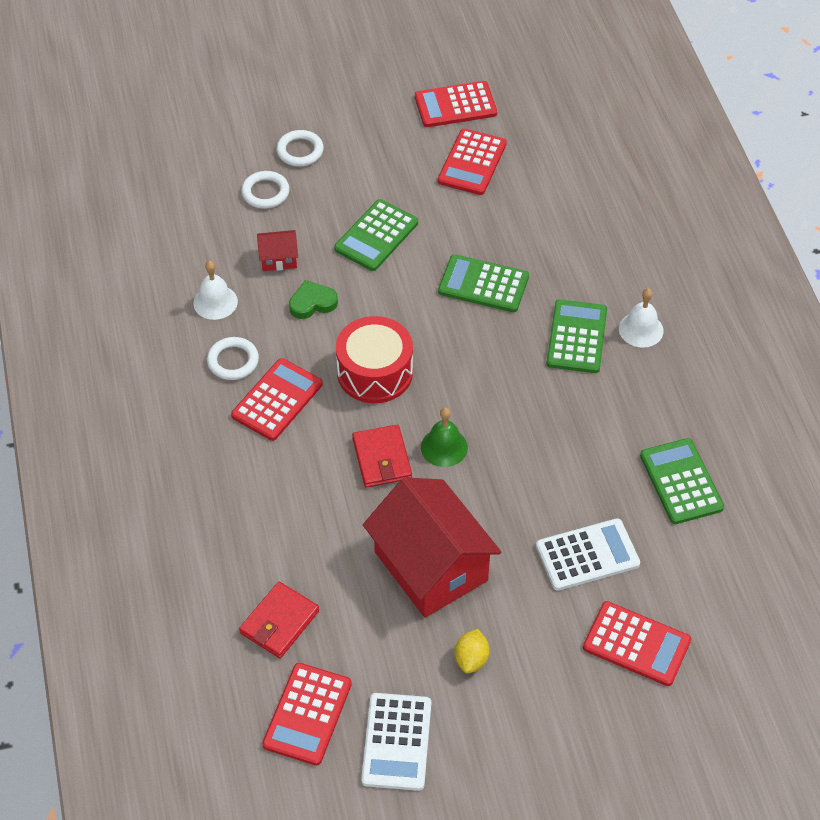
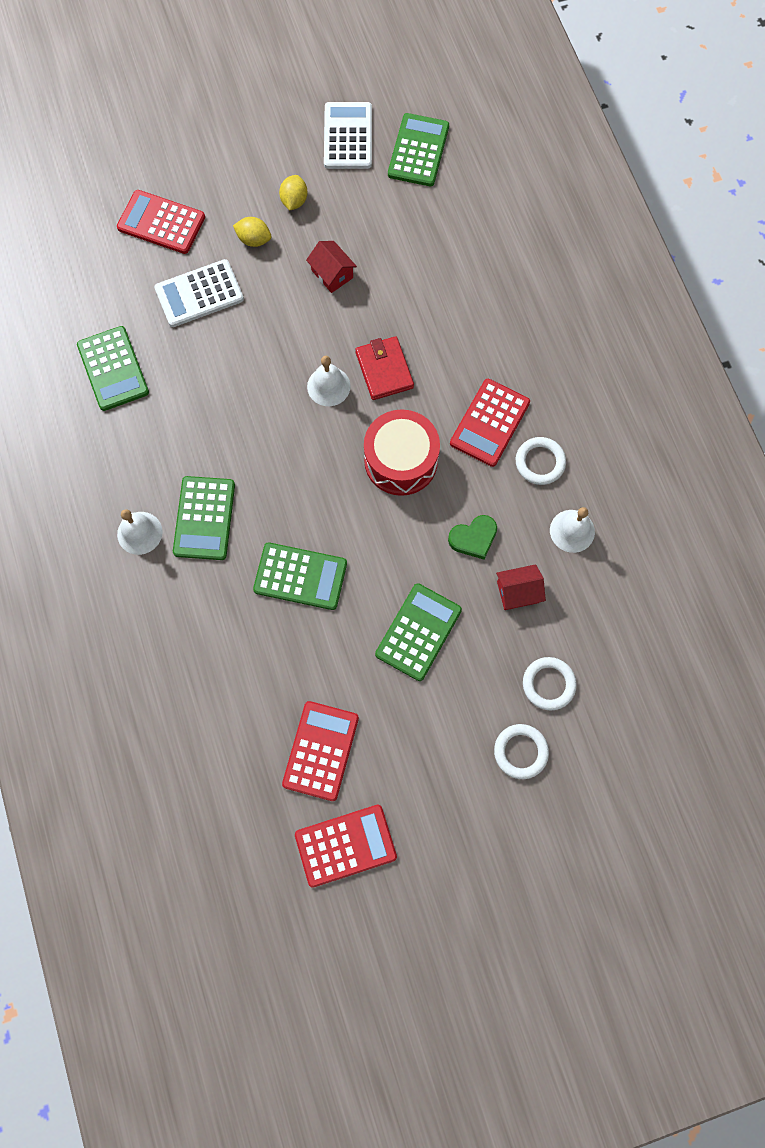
camera: 175 degrees right, 20 degrees up
red wallet [239,582,319,658] -> none
red calculator [262,663,352,766] -> green calculator [388,113,449,186]
red house [363,477,501,618] -> red house [306,241,357,293], size x0.43
green bell [421,407,468,467] -> white bell [307,356,351,406]
none -> yellow lemon [233,217,271,247]

